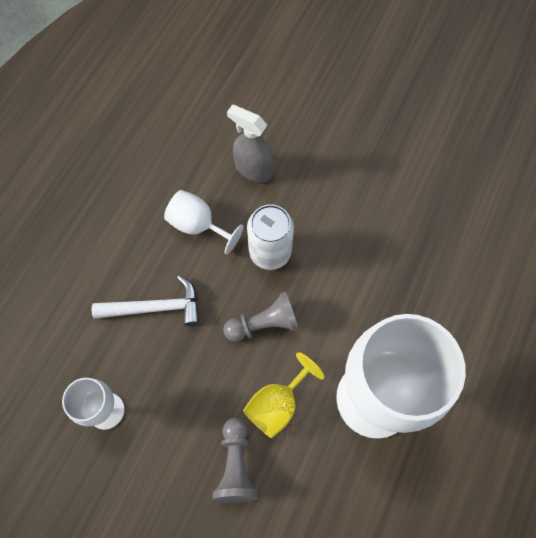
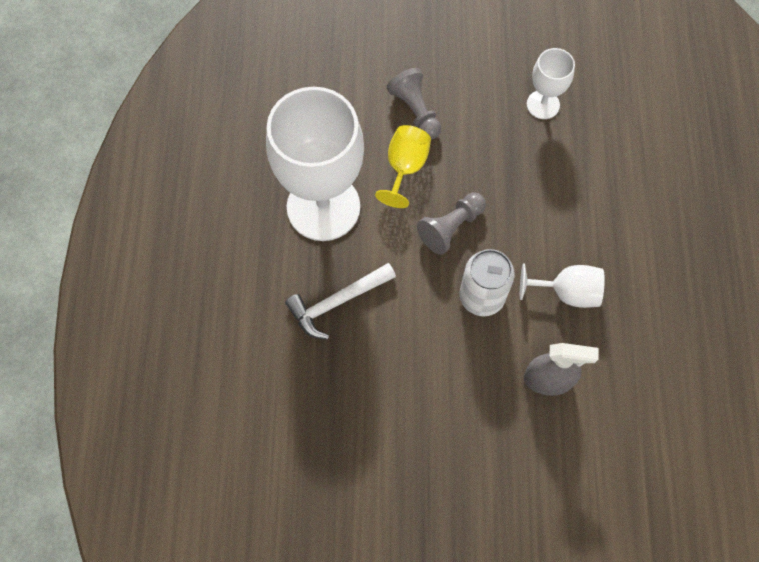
camera: 155 degrees right, 0 degrees up
white hammer [92,275,200,326] -> white hammer moved to [285,263,396,339]

